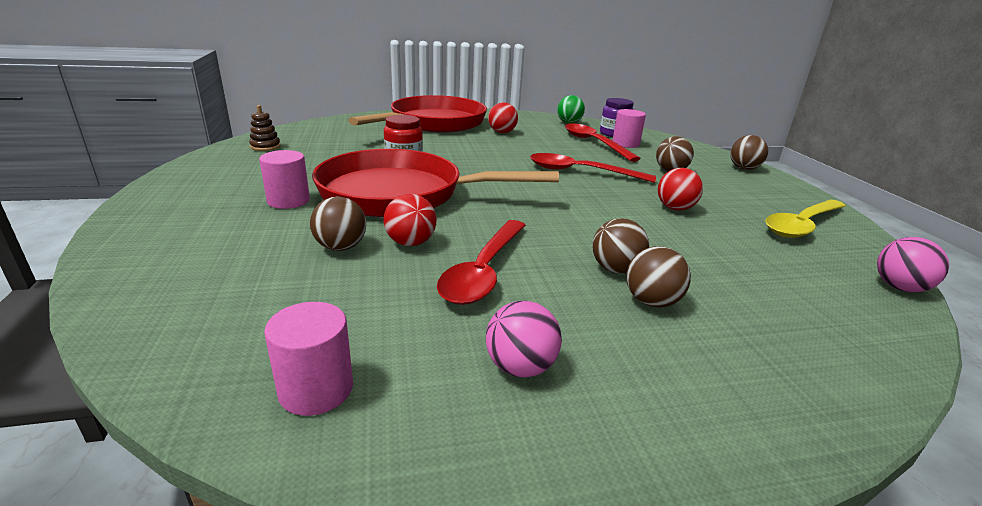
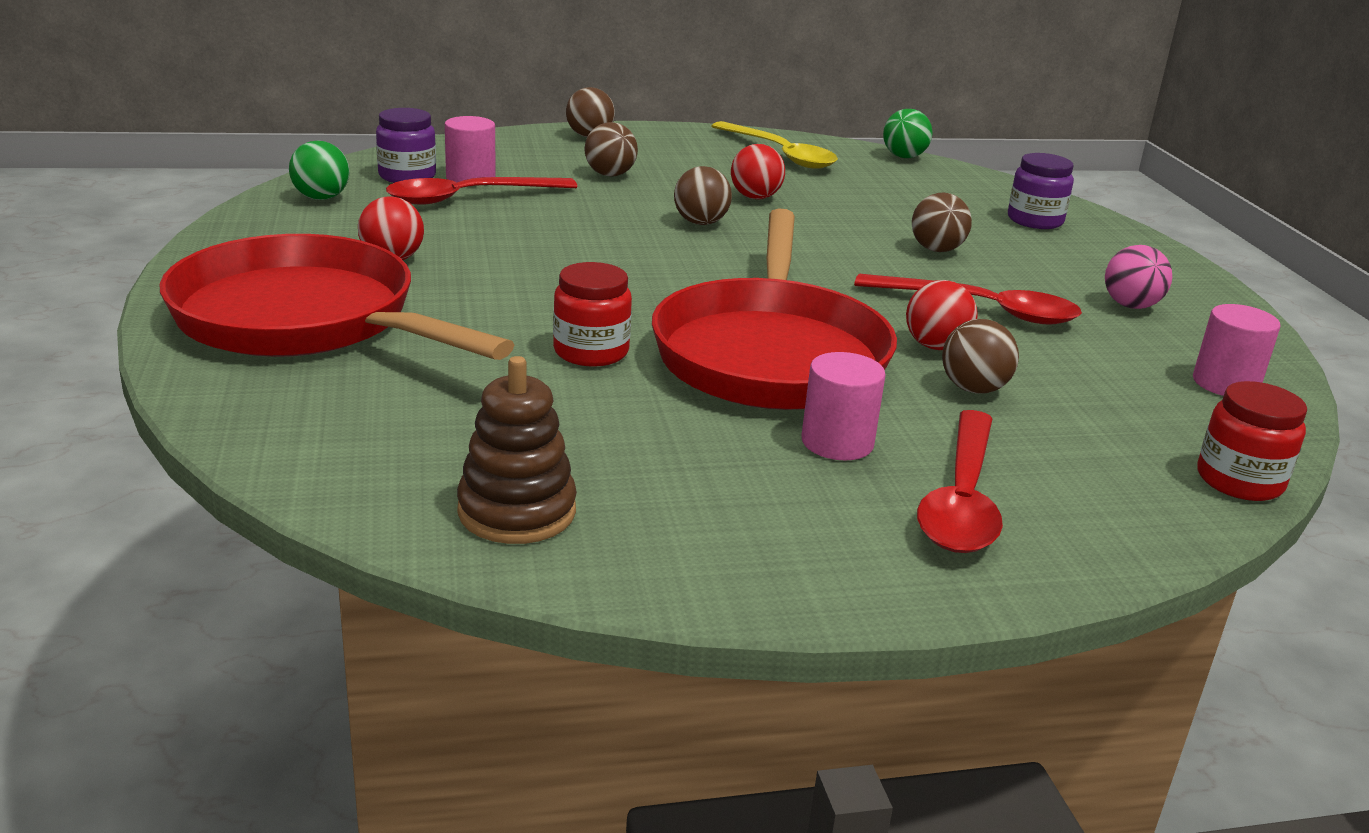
camera: 90 degrees left, 0 degrees up
brown stacking toy [249,105,281,151] -> brown stacking toy [457,356,577,544], size x1.59
red spoon [530,153,656,183] -> red spoon moved to [917,410,1003,553]
brown ball [626,246,691,307] -> brown ball moved to [674,166,732,225]
pink ball [877,237,949,292] -> green ball [883,109,933,158]
none -> purple jar [1008,153,1074,229]
none -> red jar [1198,381,1307,501]

